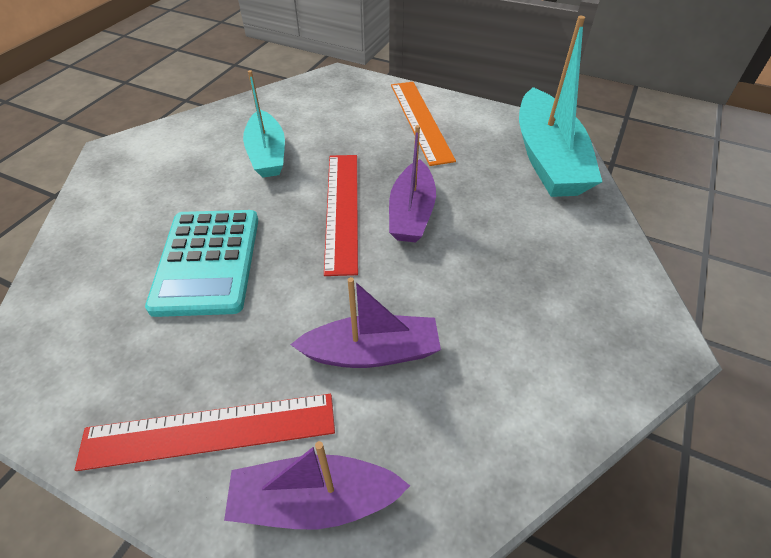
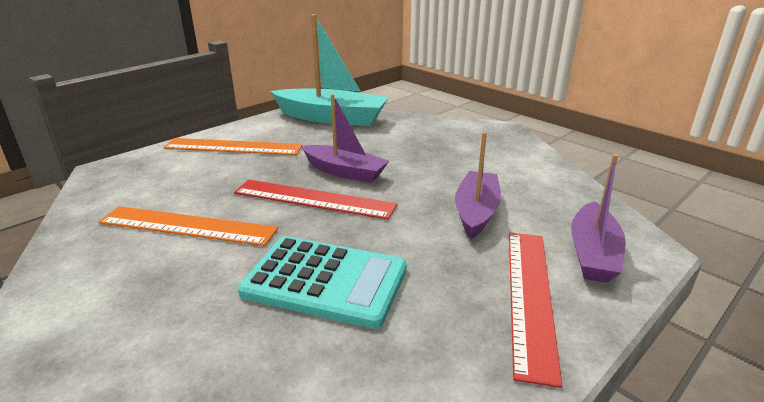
camera: 70 degrees left, 20 degrees down
turquoise boat [243,70,285,178] -> orange ruler [99,206,278,246]

